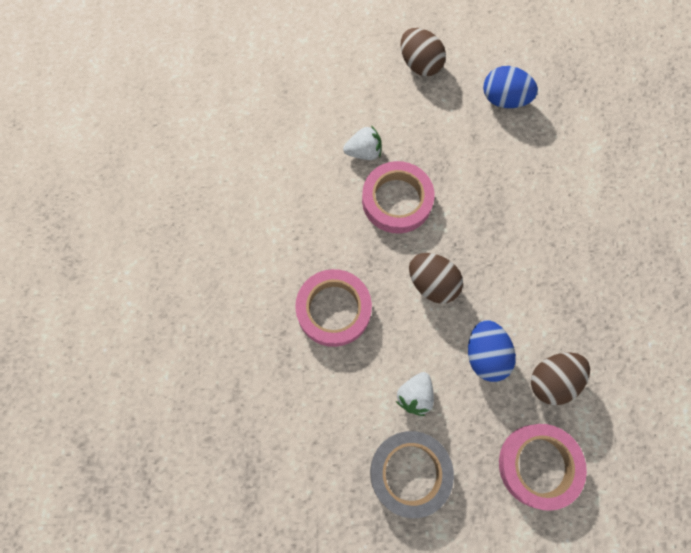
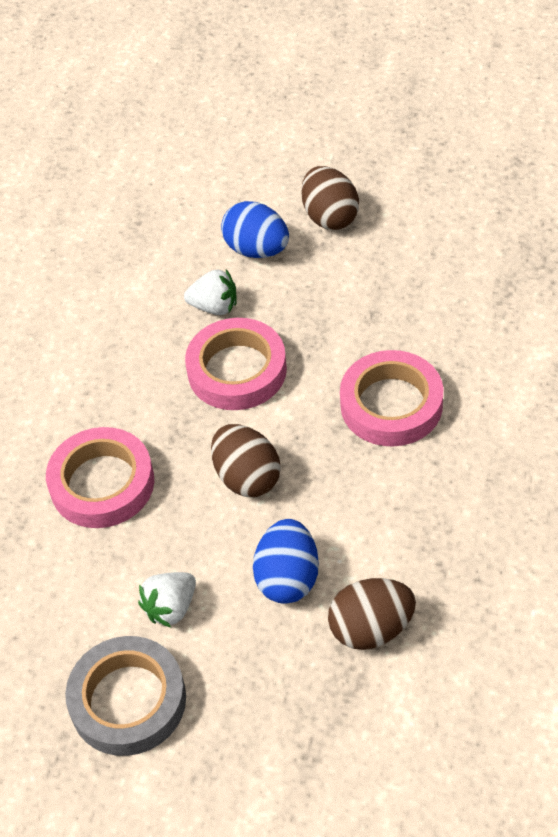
camera: 20 degrees right, 20 degrees down
blue egg [483,66,538,108] -> blue egg moved to [221,201,289,258]
pink tape [499,424,587,511] -> pink tape moved to [340,350,444,447]

